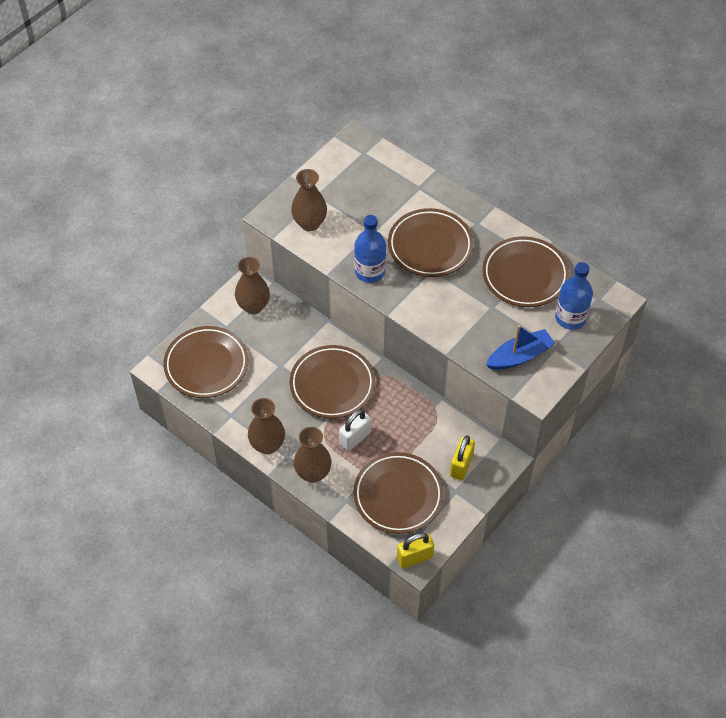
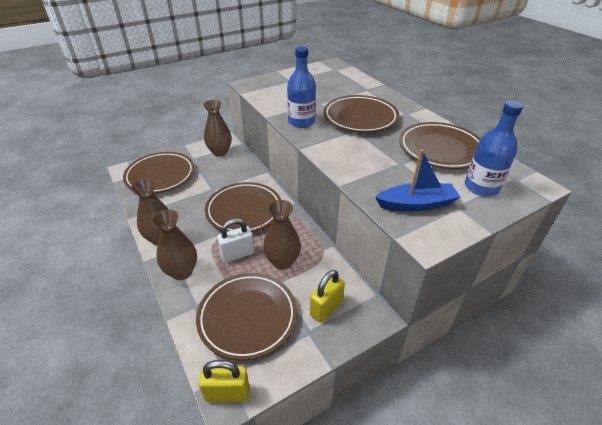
camera: 20 degrees right, 15 degrees down
brown vase [291,169,327,231] -> brown vase moved to [263,200,301,270]

